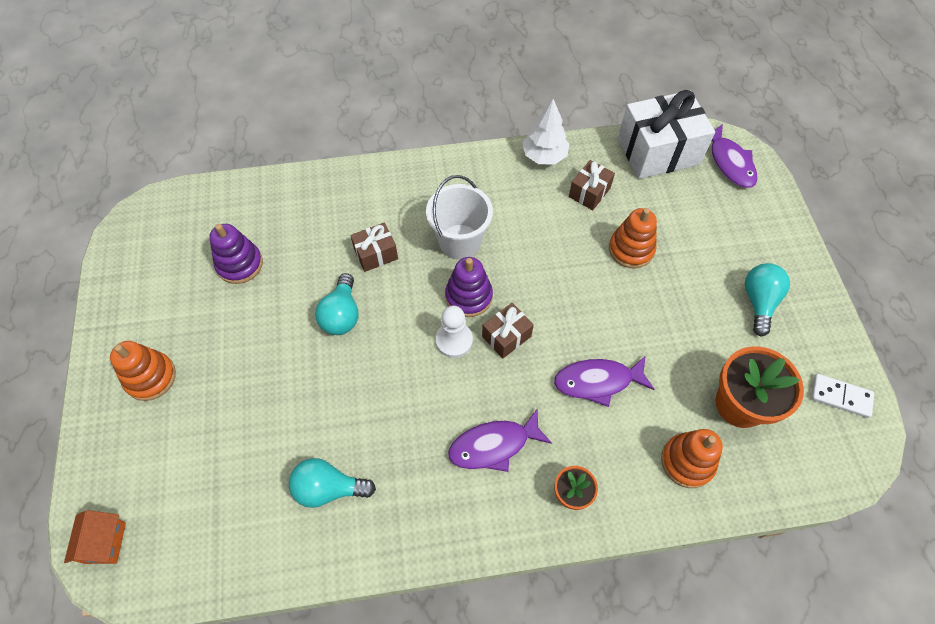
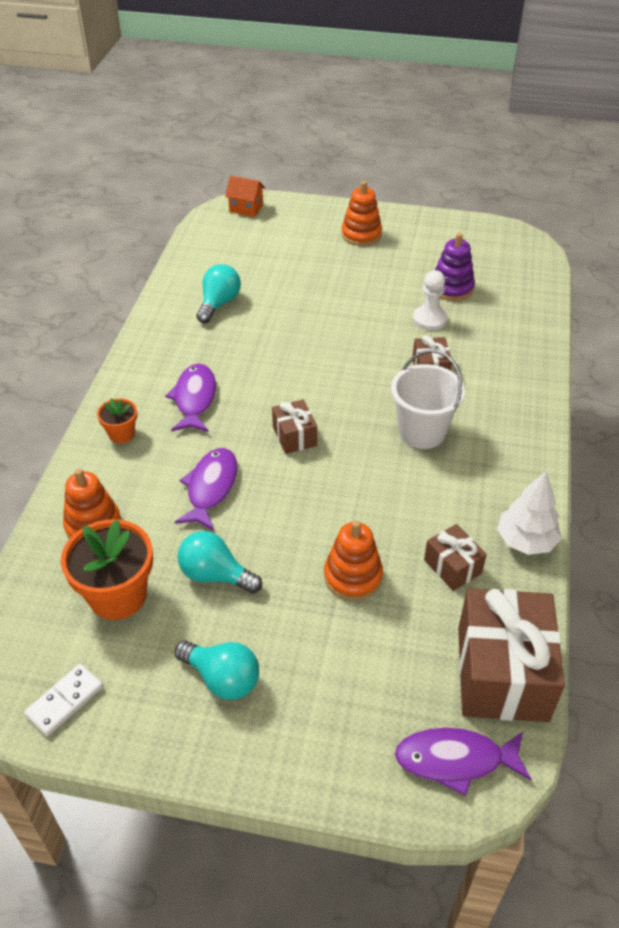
camera: 110 degrees right, 15 degrees down
turquoise light bulb [315,273,358,335] -> turquoise light bulb moved to [177,531,262,594]
white pawn [435,306,473,358] -> white pawn moved to [413,270,448,331]
purple stacking toy [445,257,493,317] -> none
white gift [618,90,715,179] -> brown gift [458,588,565,722]

